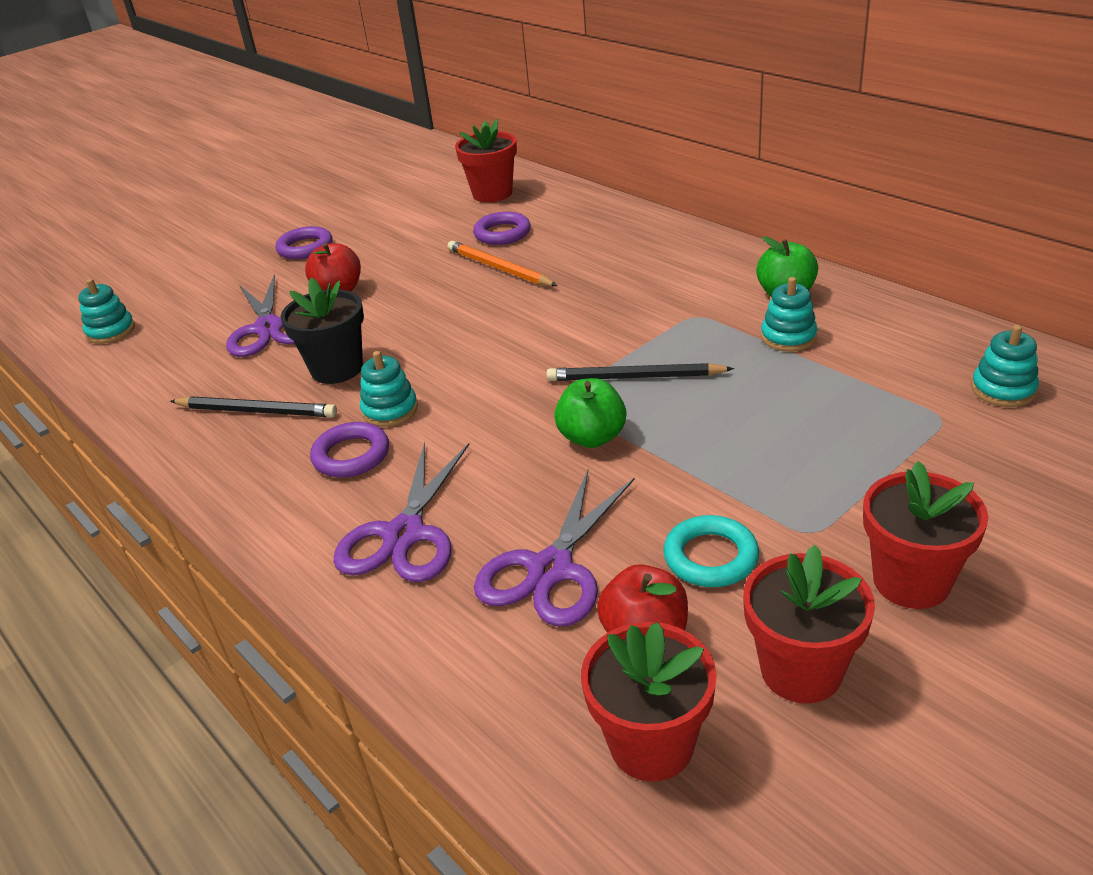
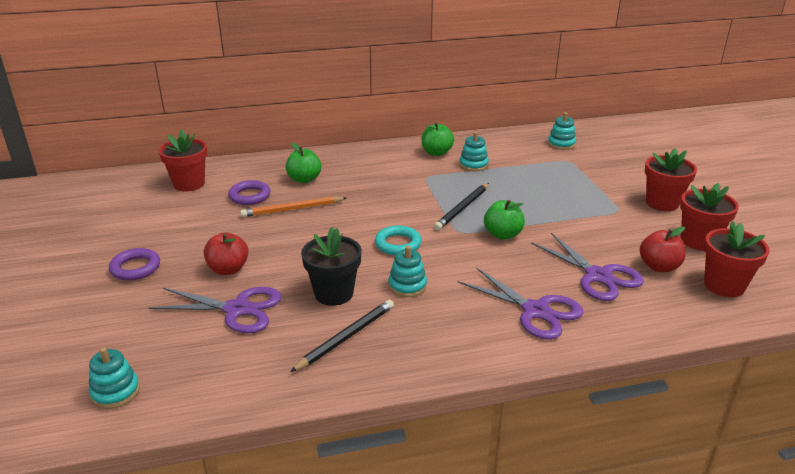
camera: 65 degrees left, 5 degrees down
purple ring [310,422,389,477] -> none
turquoise ring [663,515,759,587] -> turquoise ring moved to [375,226,422,255]
none -> green apple [286,142,321,183]

